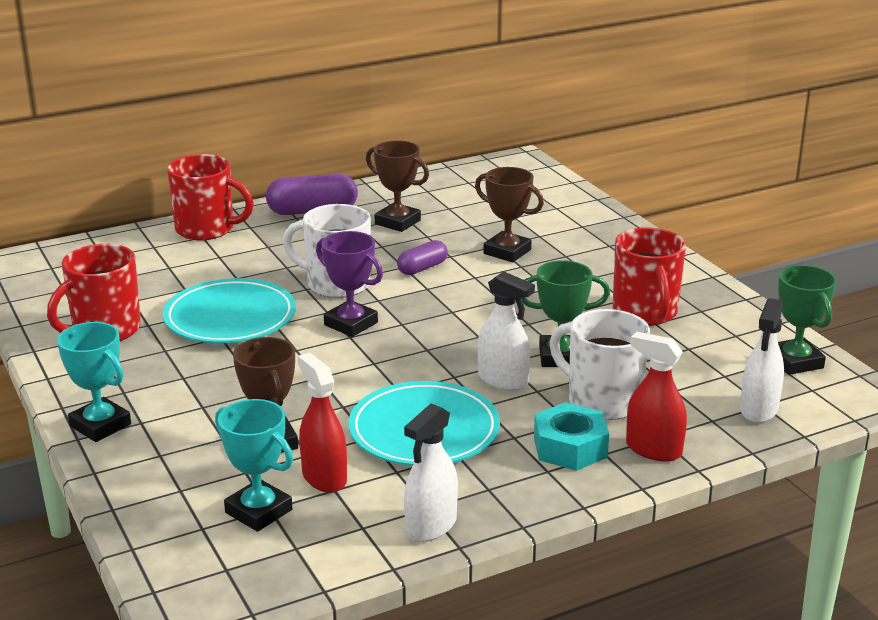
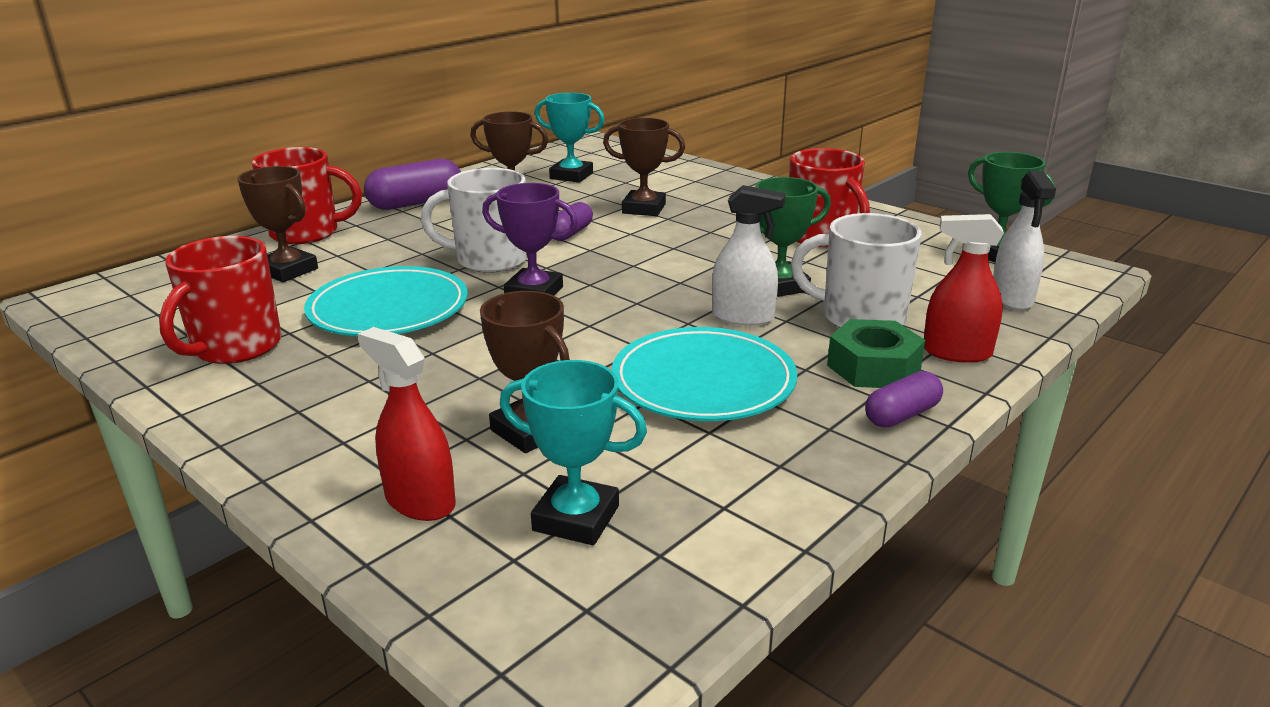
camera: 20 degrees left, 0 degrees up
turquoise trophy [57,322,131,442] -> turquoise trophy moved to [535,93,605,183]
red spray bottle [298,353,347,493] -> red spray bottle moved to [358,327,456,521]
white spray bottle [404,403,458,542] -> none
turquoise nut [534,402,609,471] -> green nut [827,319,925,388]
none -> brown trophy [237,166,318,282]
none -> purple capsule [865,371,943,428]

